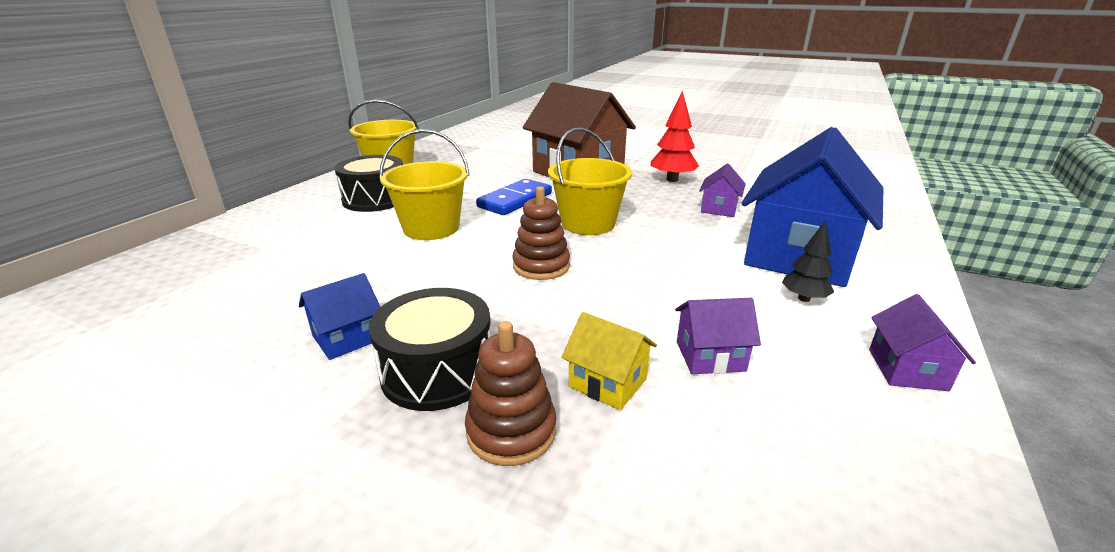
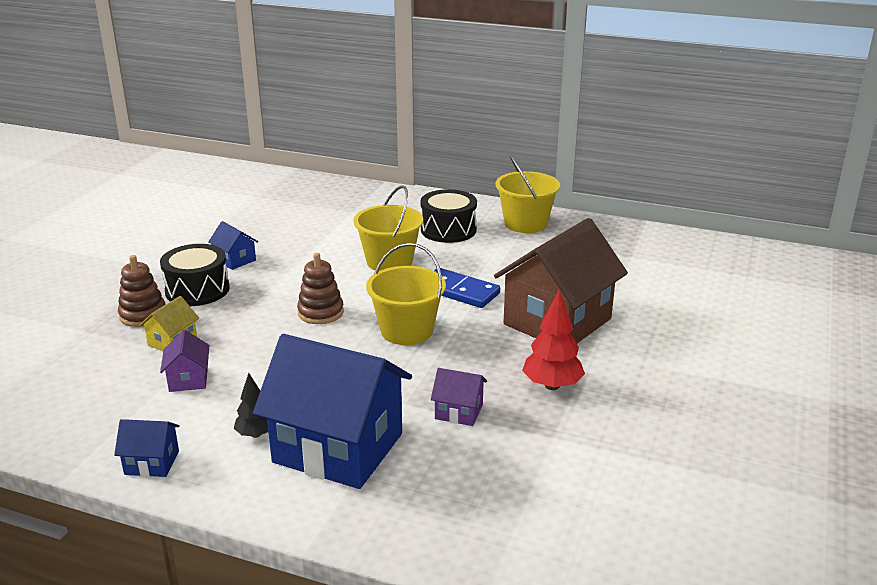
camera: 85 degrees right, 0 degrees up
purple house [869,294,976,391] -> blue house [114,419,180,477]

